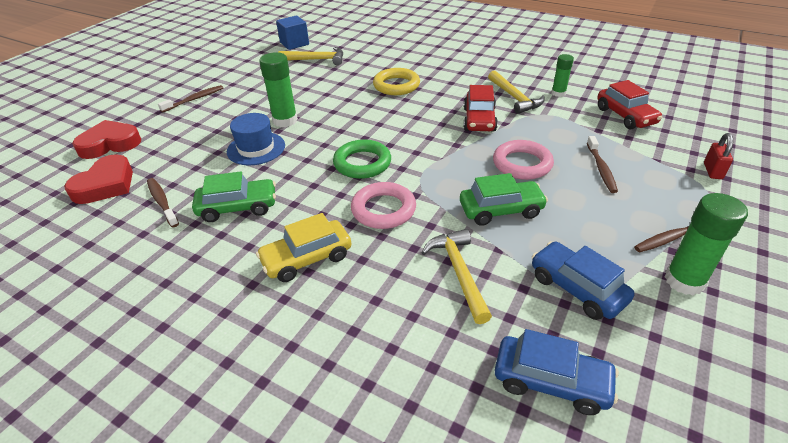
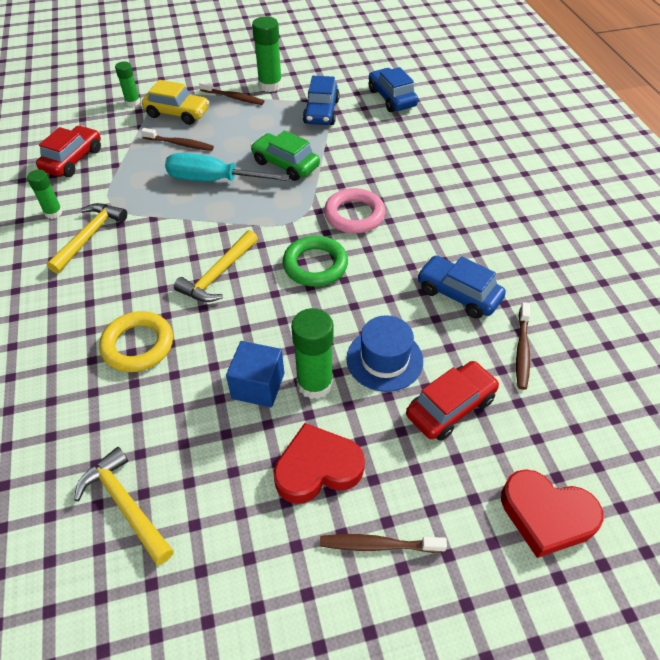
camera: 135 degrees left, 10 degrees up
red heart [64,154,133,204] -> red heart moved to [274,423,365,504]
green car [192,172,276,222] -> blue car [417,256,506,319]
yellow car [256,213,351,282] -> yellow car moved to [142,80,209,125]
blue cube [276,15,309,50] -> blue cube moved to [226,341,284,407]
yellow hammer [421,229,492,324] -> yellow hammer moved to [174,230,258,302]
red car [464,85,498,132] -> red car moved to [406,361,500,441]
pink ring [493,140,554,180] -> turquoise screwdriver [165,153,289,181]
brown toothbrush [587,136,618,193] -> brown toothbrush turned 60 degrees clockwise [141,128,214,151]
red padlock [704,133,733,179] -> green glue stick [115,61,140,107]

